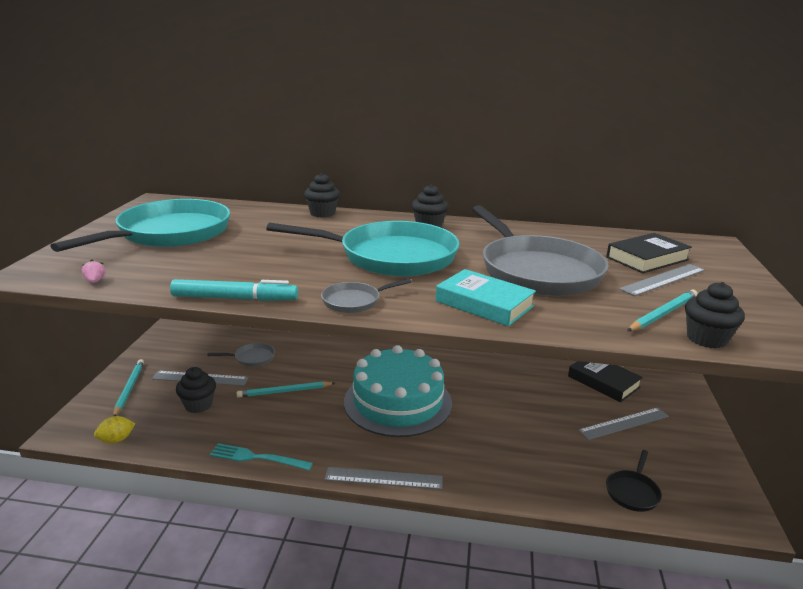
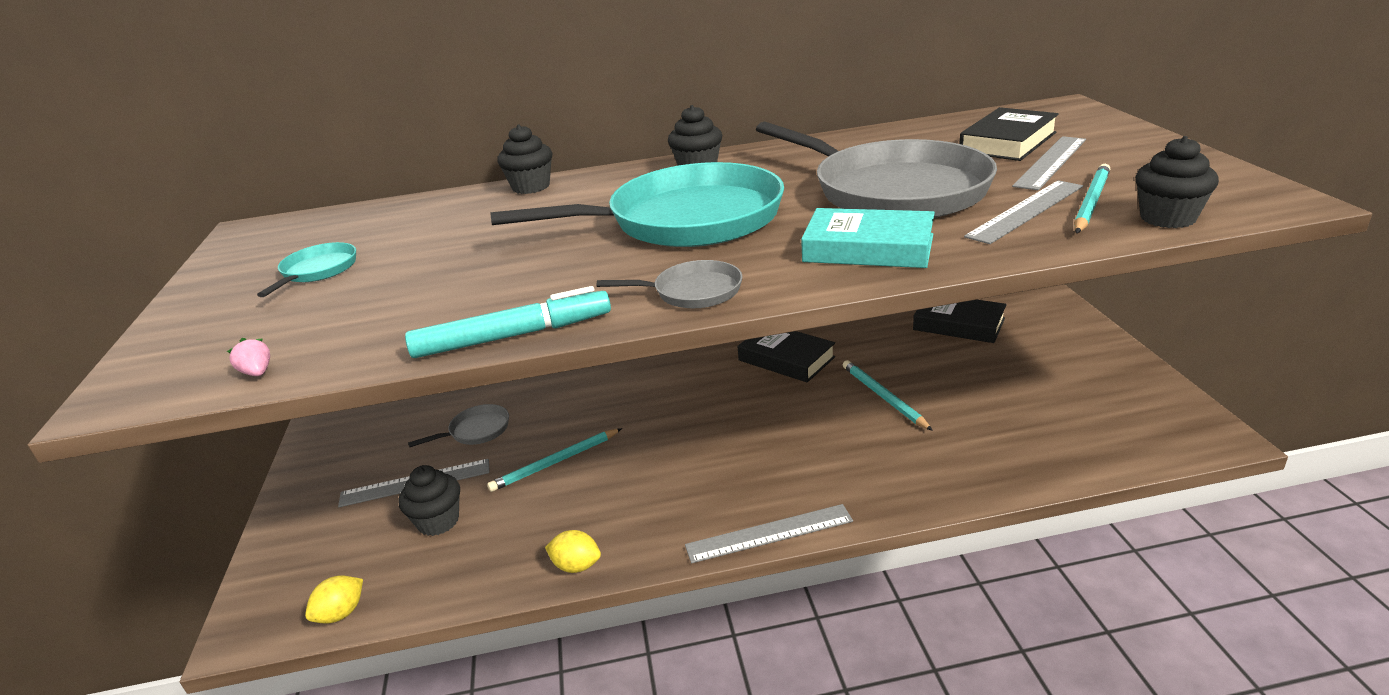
camera: 15 degrees left, 5 degrees up
turquoise pan [50,199,230,252] -> turquoise pan [257,242,356,297], size x0.42
turquoise pencil [113,359,144,416] -> turquoise pencil moved to [843,360,933,431]
turquoise fork [209,443,313,470] -> yellow lemon [545,530,601,573]
grey pan [321,279,412,313] -> grey pan turned 135 degrees counterclockwise [597,260,742,308]
turquoise cake [344,345,452,437] -> none
grey ruler [578,407,669,440] -> grey ruler moved to [964,180,1083,244]
black pan [606,450,662,512] -> none
none -> black book [738,331,835,383]

